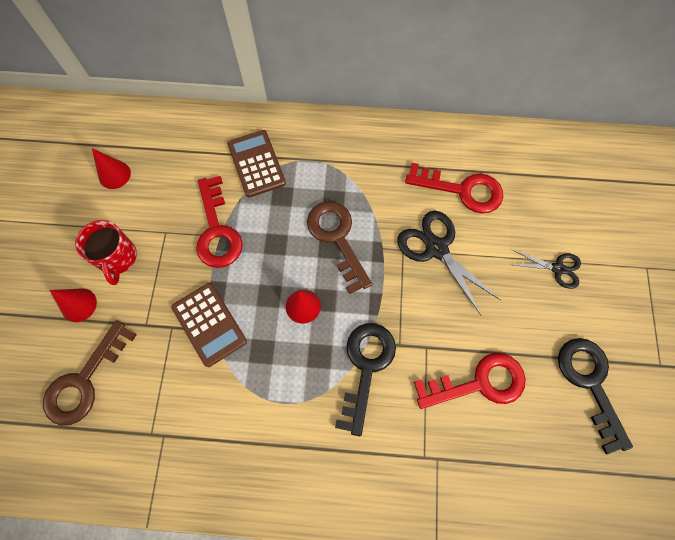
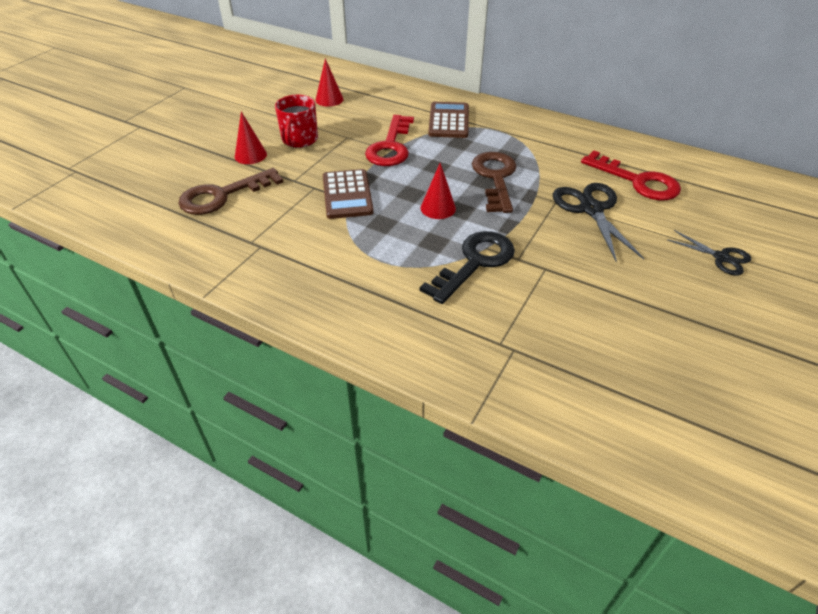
camera: 25 degrees right, 25 degrees down
red key [414,353,526,409] -> none
black key [558,338,633,454] -> none

